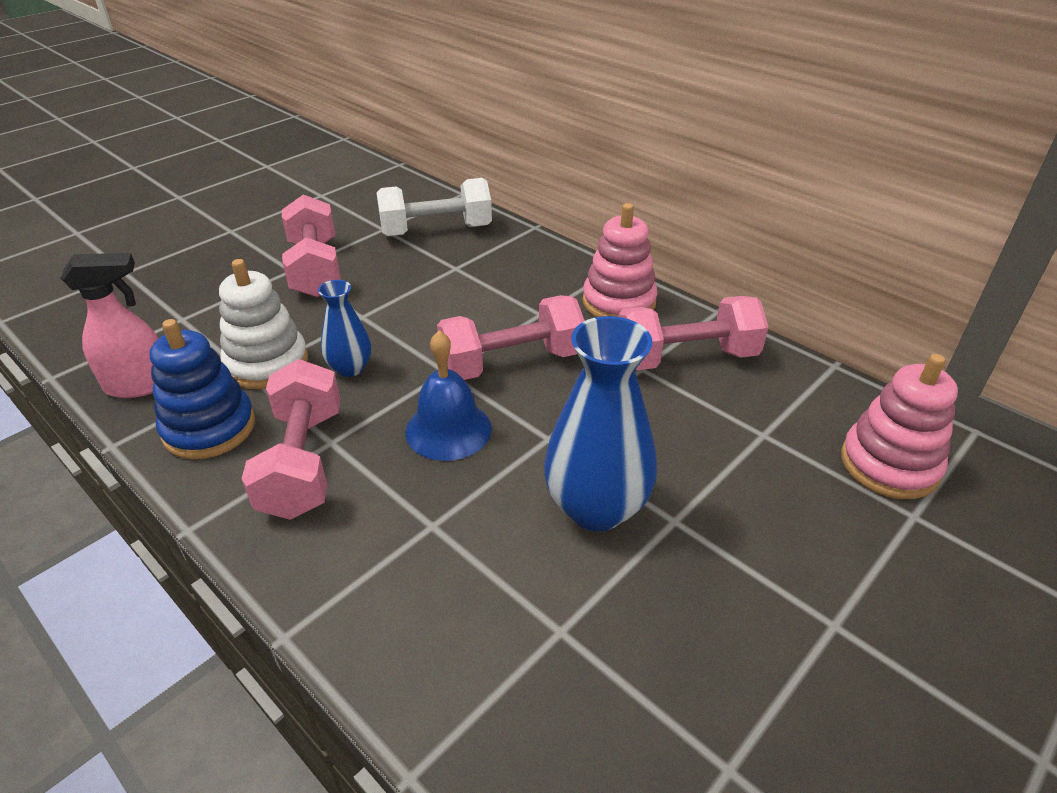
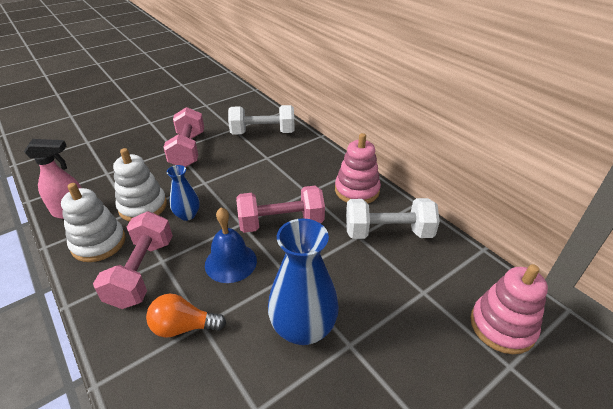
camera: 10 degrees right, 0 degrees up
blue stacking toy [150,319,255,459] -> white stacking toy [61,183,126,262]
pink dumbbell [618,296,769,370] -> white dumbbell [346,198,440,239]
none -> orange light bulb [146,294,226,338]

